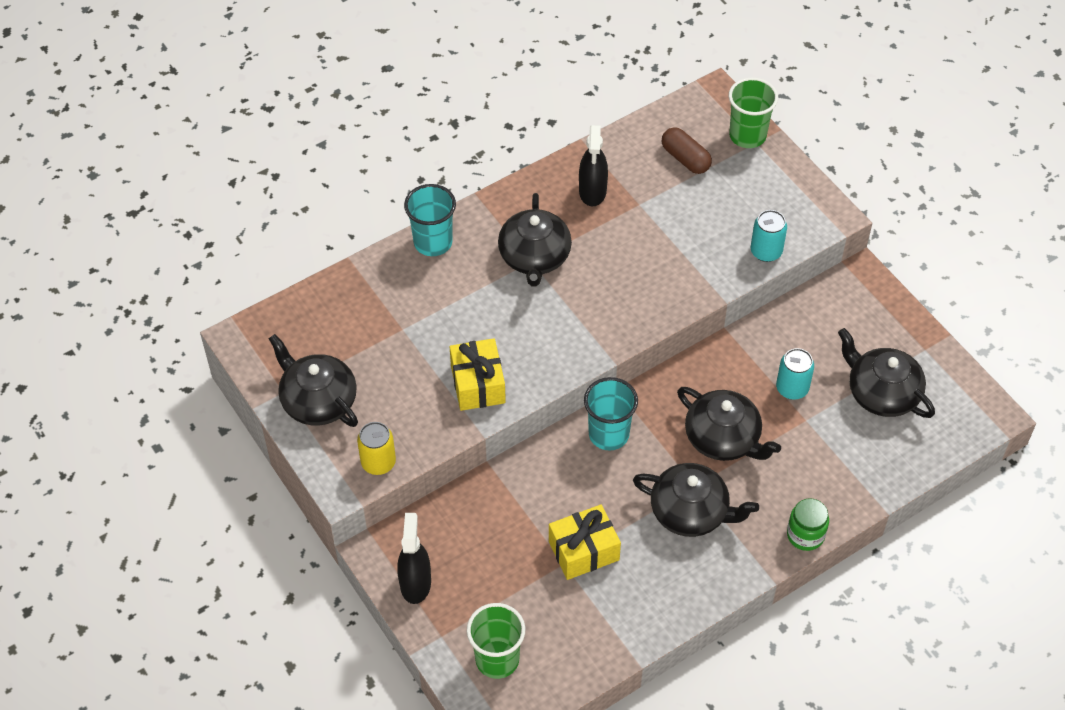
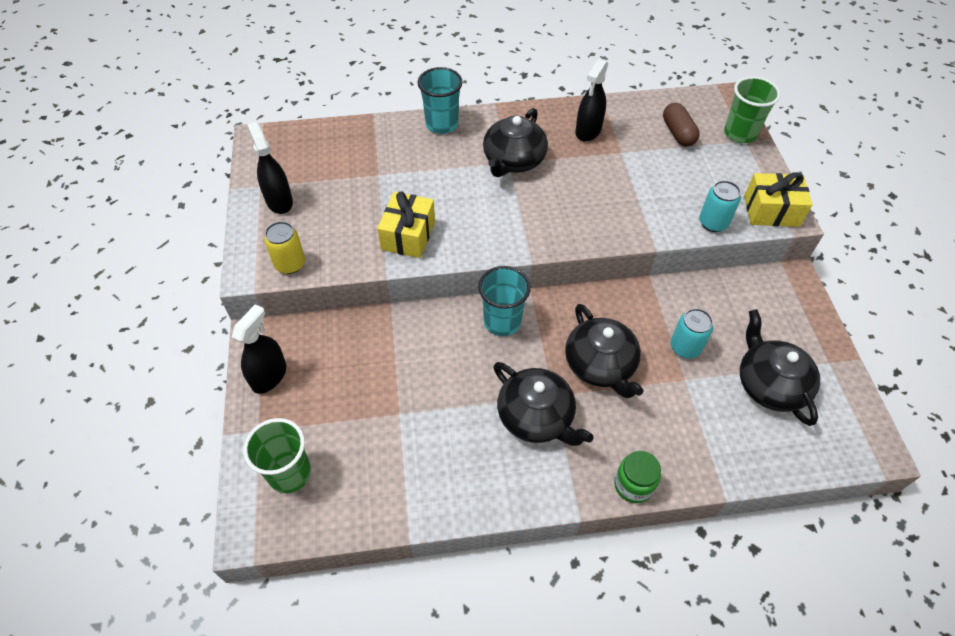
camera: 25 degrees right, 0 degrees up
black teapot [269,334,358,427] -> black spray bottle [247,122,293,214]
yellow gift [549,504,621,580] -> yellow gift moved to [744,172,812,227]

